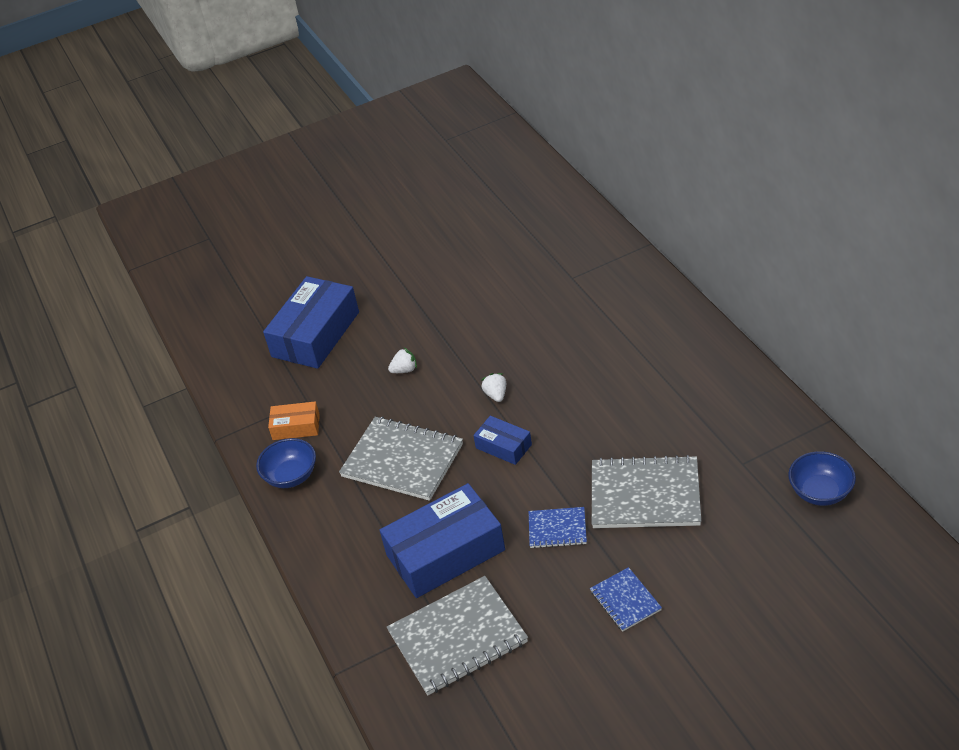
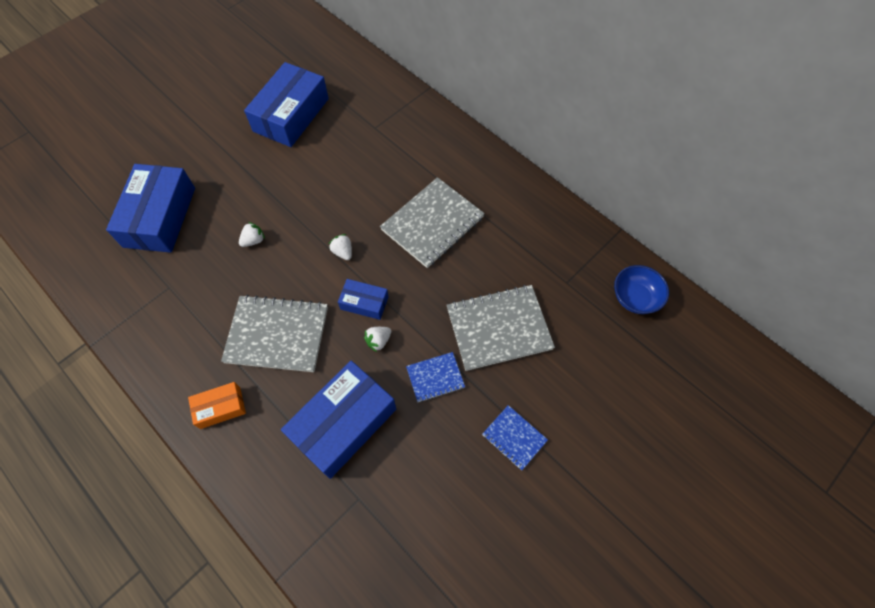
camera: 25 degrees left, 20 degrees up
blue bowl [256,438,316,488] -> none
orange box [268,401,320,440] -> orange box moved to [188,382,246,429]
grey notebook [387,576,528,695] -> grey notebook moved to [380,177,485,268]
none -> blue box [244,62,329,147]
none -> white strawberry [364,327,391,352]

